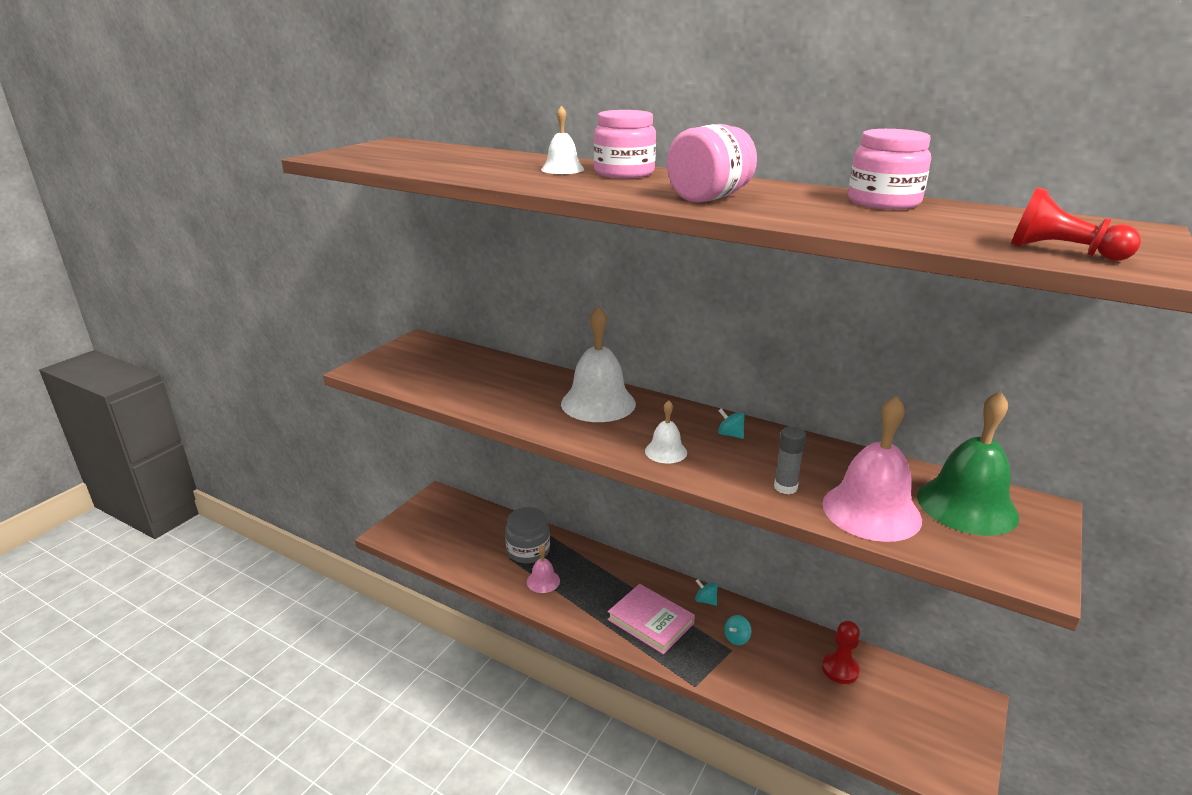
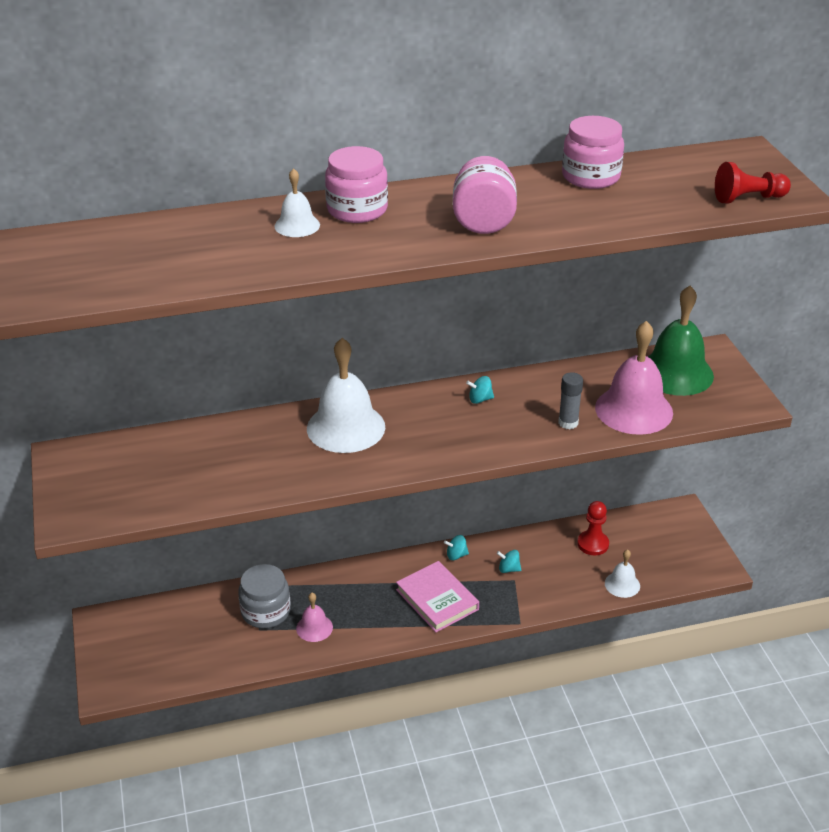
camera: 45 degrees left, 10 degrees up
pink book [607,584,695,654] -> pink book turned 60 degrees clockwise [396,561,479,632]
white bell [645,400,687,463] -> white bell moved to [605,549,640,598]
turquoise spinning top [724,615,752,645] -> turquoise spinning top turned 105 degrees clockwise [497,550,521,573]

